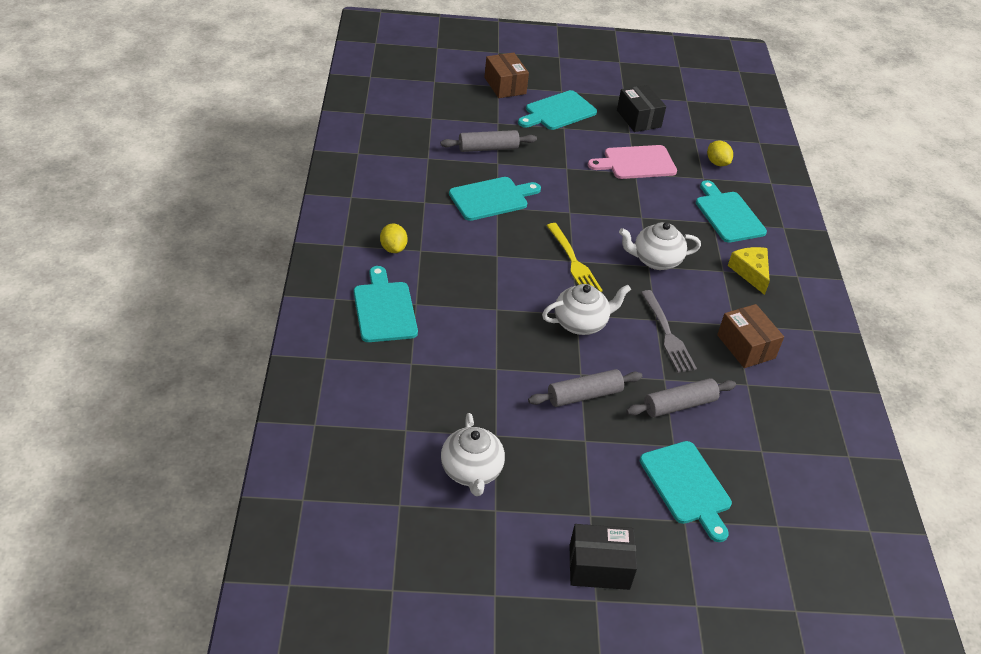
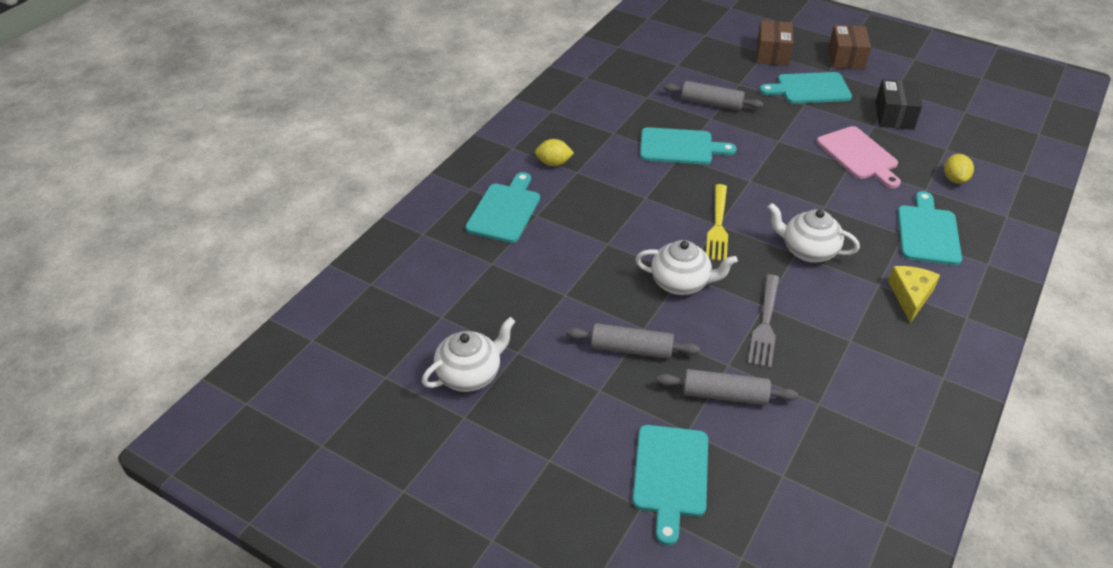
camera: 35 degrees right, 0 degrees up
yellow lemon [380,224,408,253] -> yellow lemon turned 75 degrees clockwise [535,139,574,166]
white teapot [441,413,505,496] -> white teapot turned 150 degrees counterclockwise [422,317,515,392]
black box [569,524,637,590] -> none
pink cutting board [588,145,677,179] -> pink cutting board turned 135 degrees counterclockwise [817,126,901,188]
brown box [717,304,784,368] -> brown box moved to [829,25,871,70]

